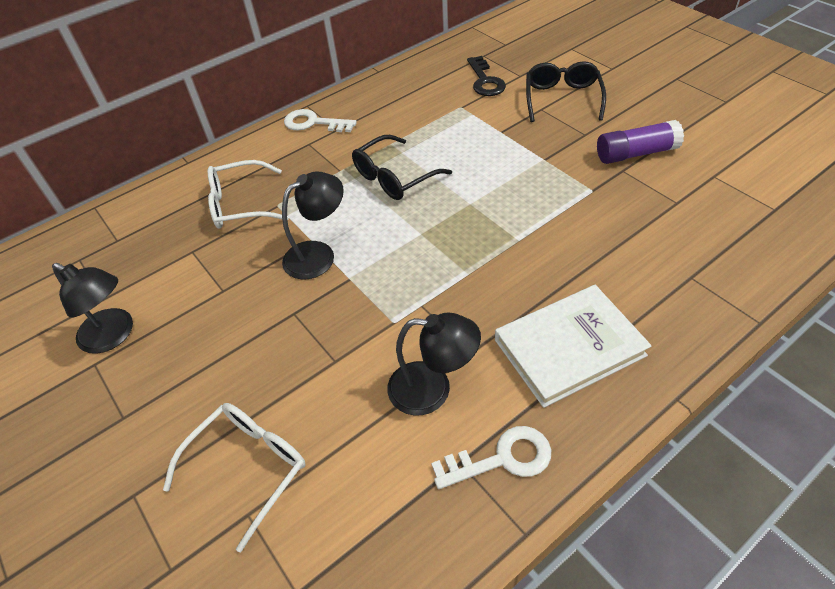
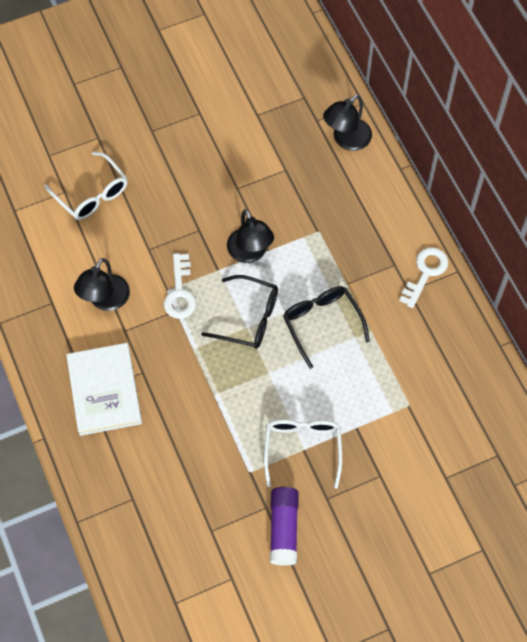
camera: 100 degrees right, 15 degrees up
black lamp [52,263,133,354] -> black lamp moved to [323,94,372,151]
white glasses [208,160,289,229] -> white glasses moved to [264,419,342,489]
white key [431,426,551,489] -> white key moved to [164,253,196,319]
black key [467,56,506,96] -> none
black glasses [526,61,606,122] -> black glasses moved to [201,275,278,349]

